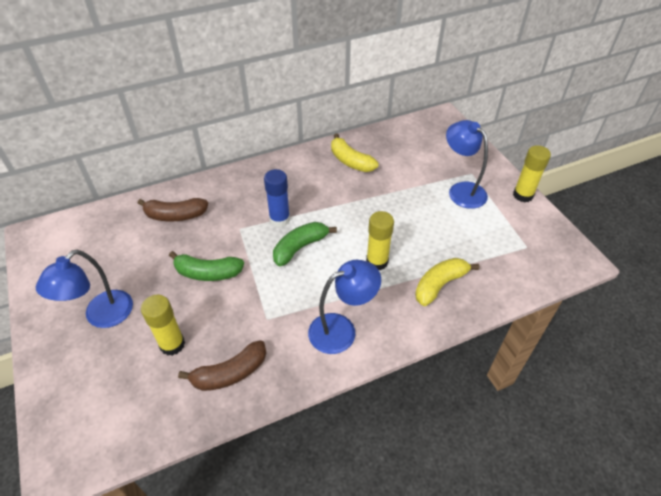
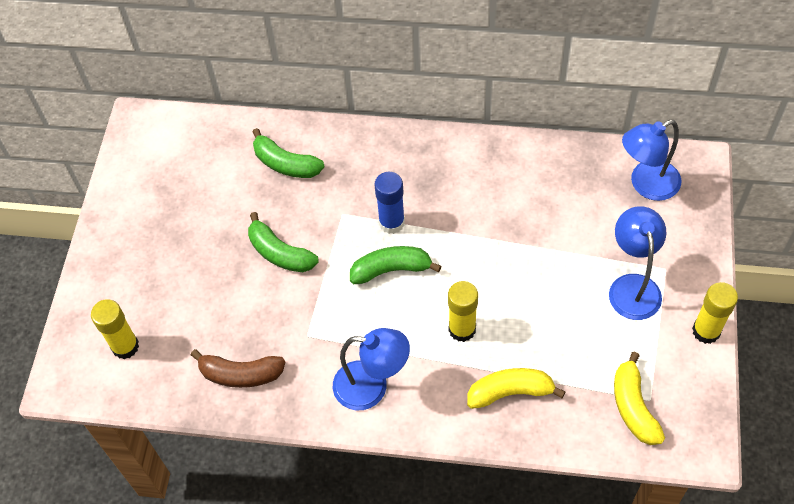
camera: 35 degrees right, 10 degrees up
blue lamp [36,250,133,328] -> blue lamp moved to [622,120,681,201]
brown banana [138,198,208,221] -> green banana [252,128,324,178]
yellow glue stick [141,295,185,356] -> yellow glue stick moved to [91,299,139,359]
yellow banana [331,133,378,172] -> yellow banana moved to [614,352,665,445]

